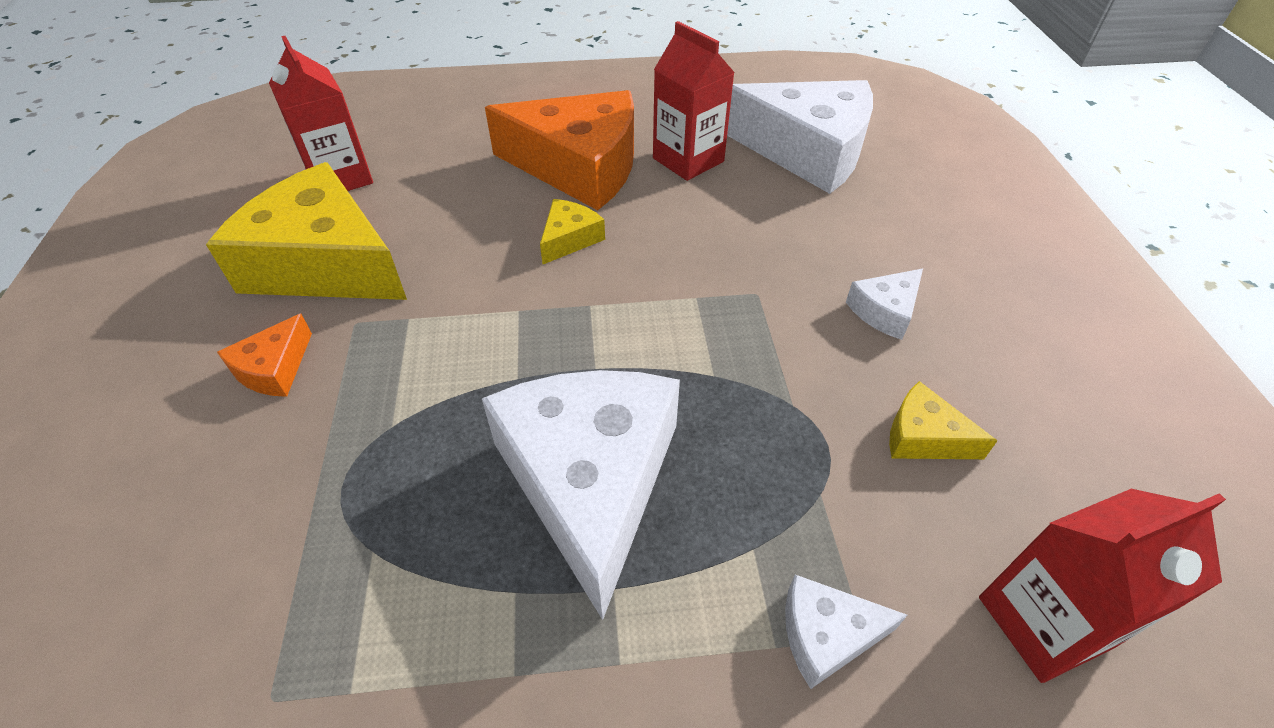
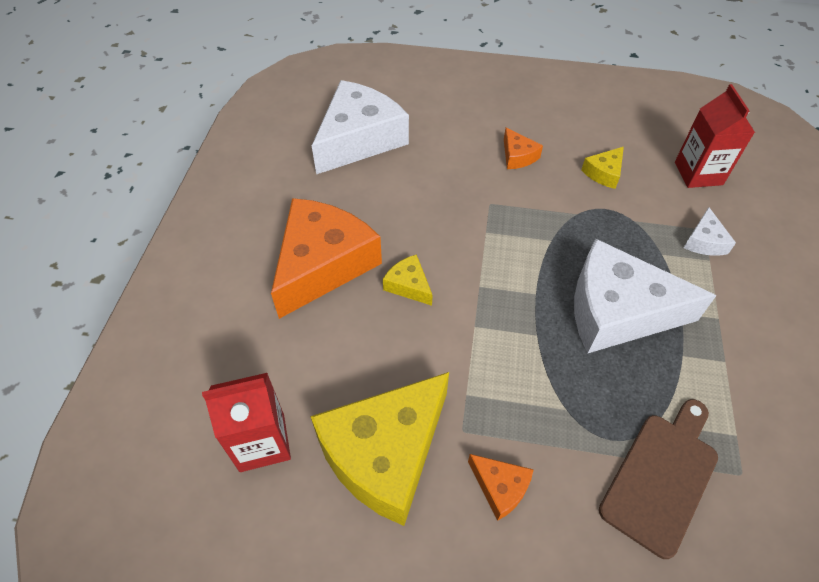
camera: 75 degrees left, 5 degrees up
red carton [653,21,735,181] -> none
white cheese [846,269,923,340] -> orange cheese [504,127,543,169]
none -> brown cutting board [599,399,718,559]

